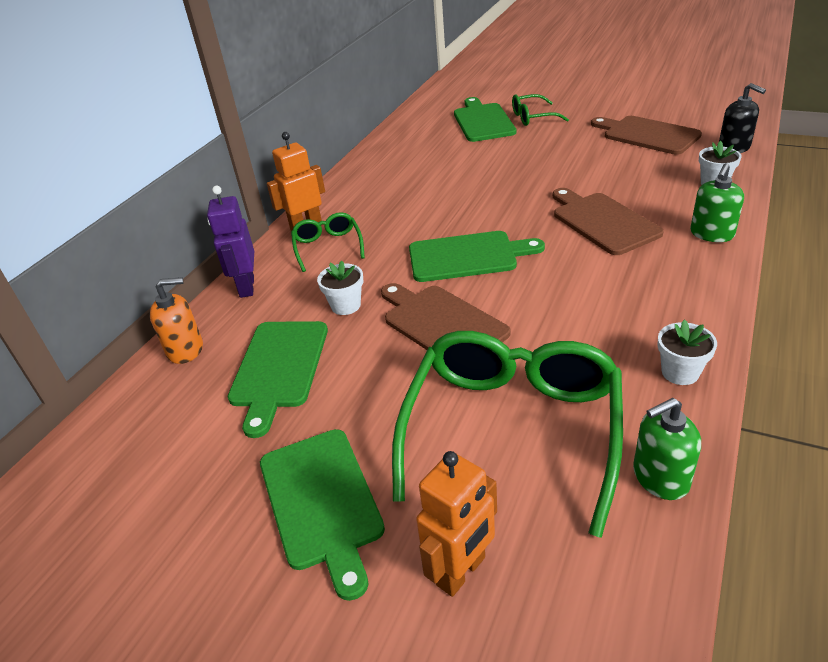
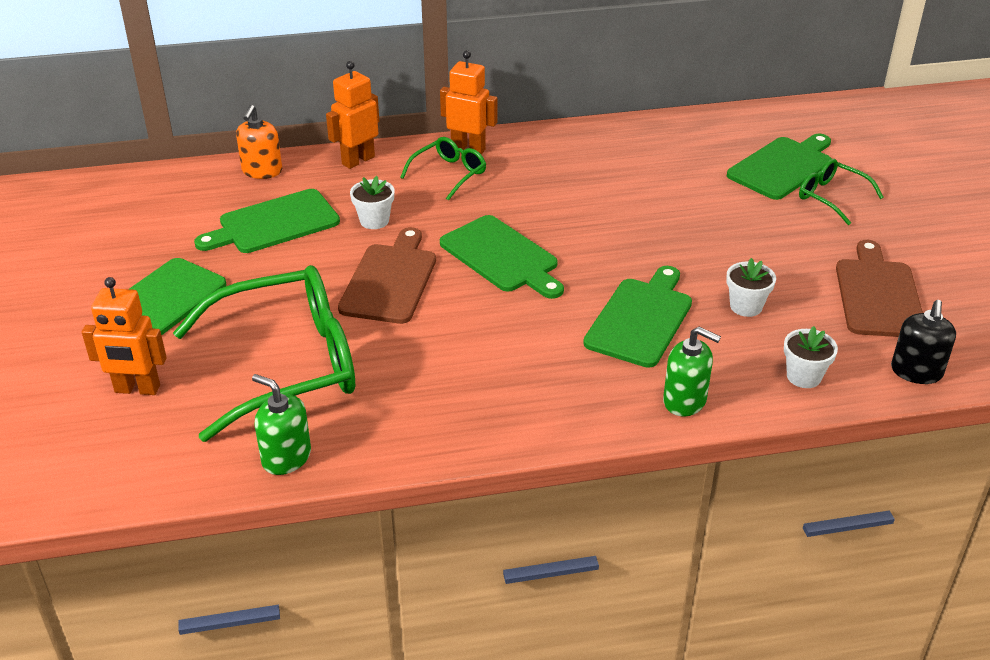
camera: 50 degrees right, 0 degrees up
orange soap dispenser [149,277,203,364] -> orange soap dispenser turned 60 degrees clockwise [236,105,282,179]
purple robot [207,186,254,298] -> orange robot [326,61,379,169]
brown cutting board [553,188,664,255] -> green cutting board [583,266,692,368]
white flower pot [657,319,717,385] -> white flower pot moved to [726,258,776,317]
green soap dispenser [690,163,744,242] -> green soap dispenser turned 150 degrees counterclockwise [663,327,721,417]

